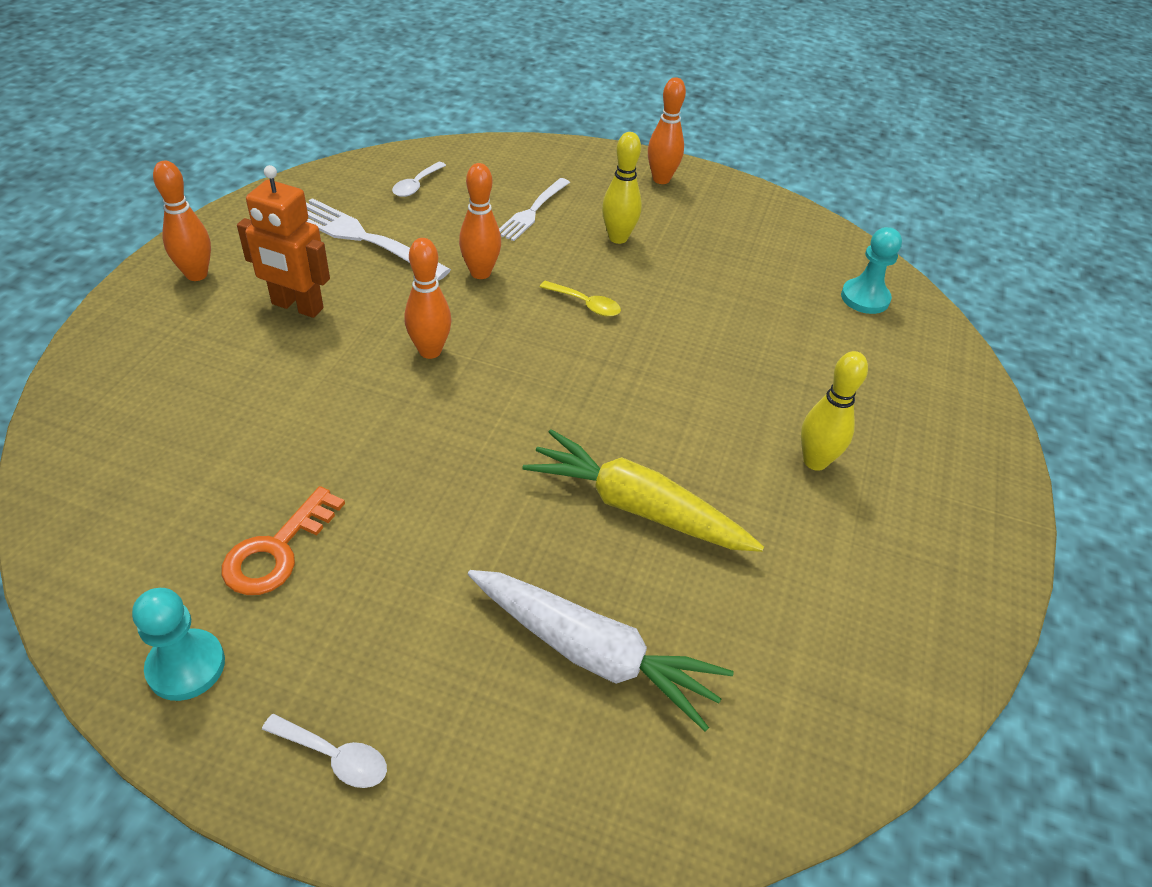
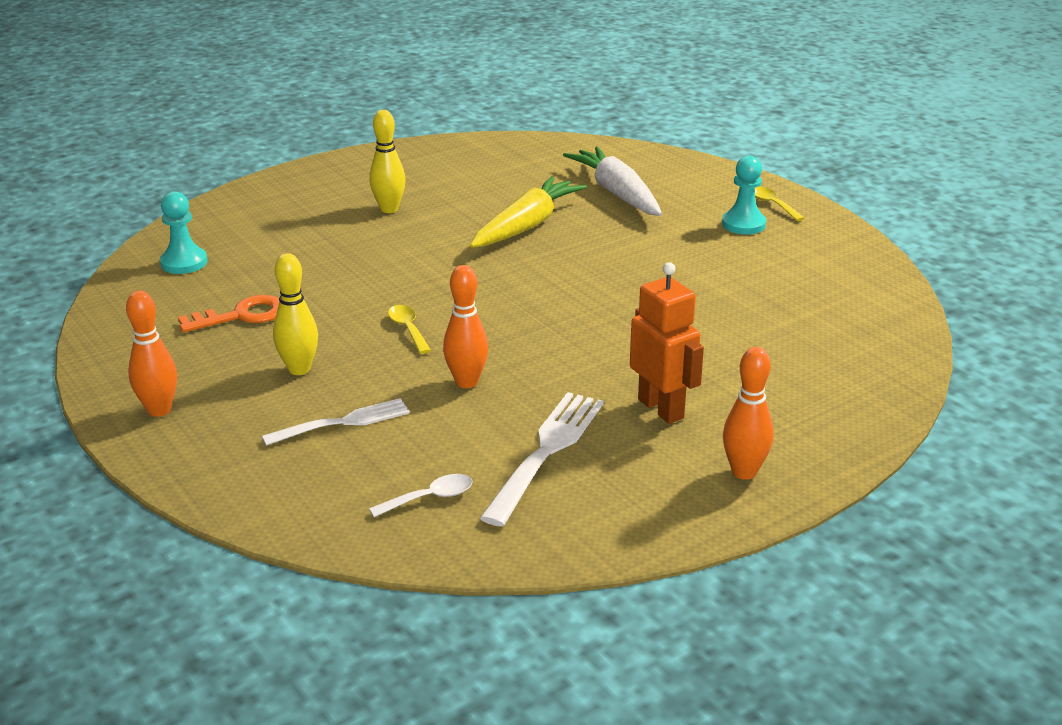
camera: 140 degrees left, 15 degrees down
turquoise pawn [132,588,225,701] -> turquoise pawn moved to [722,156,766,234]
orange key [222,486,345,595] -> orange key moved to [178,295,280,333]
white spoon [262,714,387,788] -> yellow spoon [755,186,805,221]
white fork [306,198,451,281] -> white fork turned 135 degrees counterclockwise [480,392,604,526]
orange bowling pin [404,238,452,359] -> none
yellow carrot [523,429,764,552] -> yellow carrot turned 120 degrees counterclockwise [470,176,587,248]

